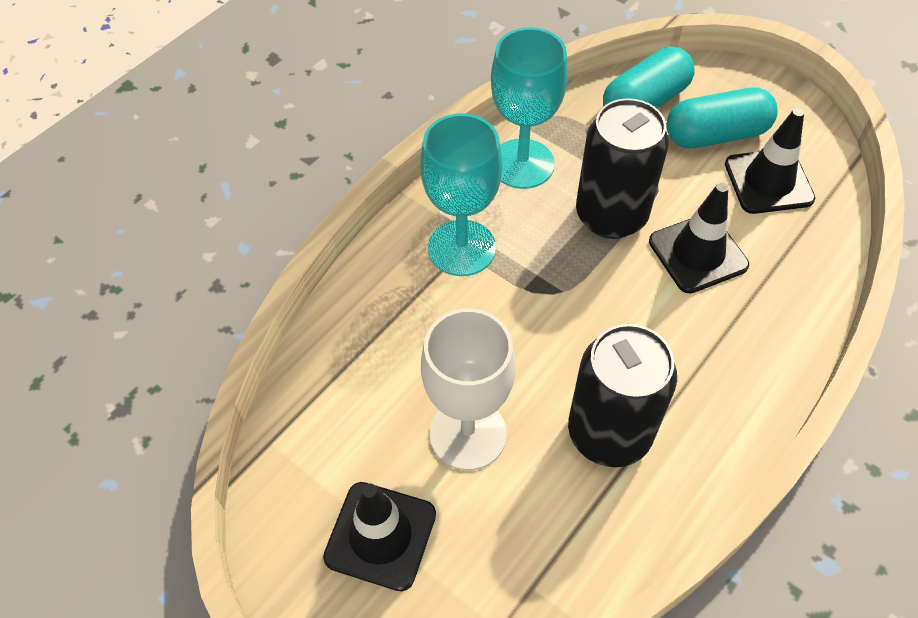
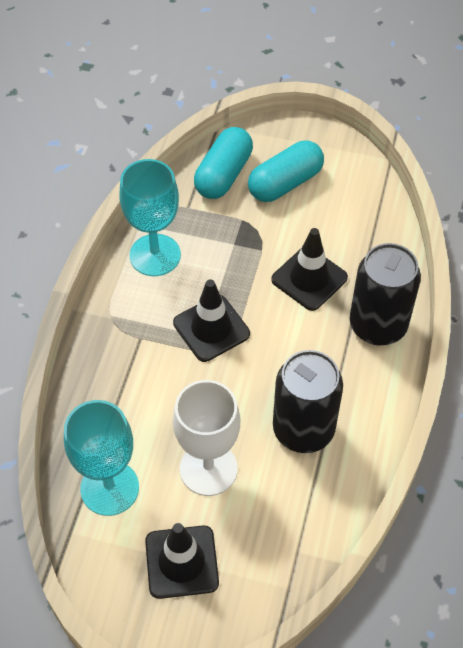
camera: 25 degrees left, 0 degrees up
turquoise goblet [420,113,503,276] -> turquoise goblet moved to [64,400,139,516]
black can [576,98,669,239] -> black can moved to [350,243,421,346]
black traffic cone [725,108,815,214] -> black traffic cone moved to [173,279,250,362]

